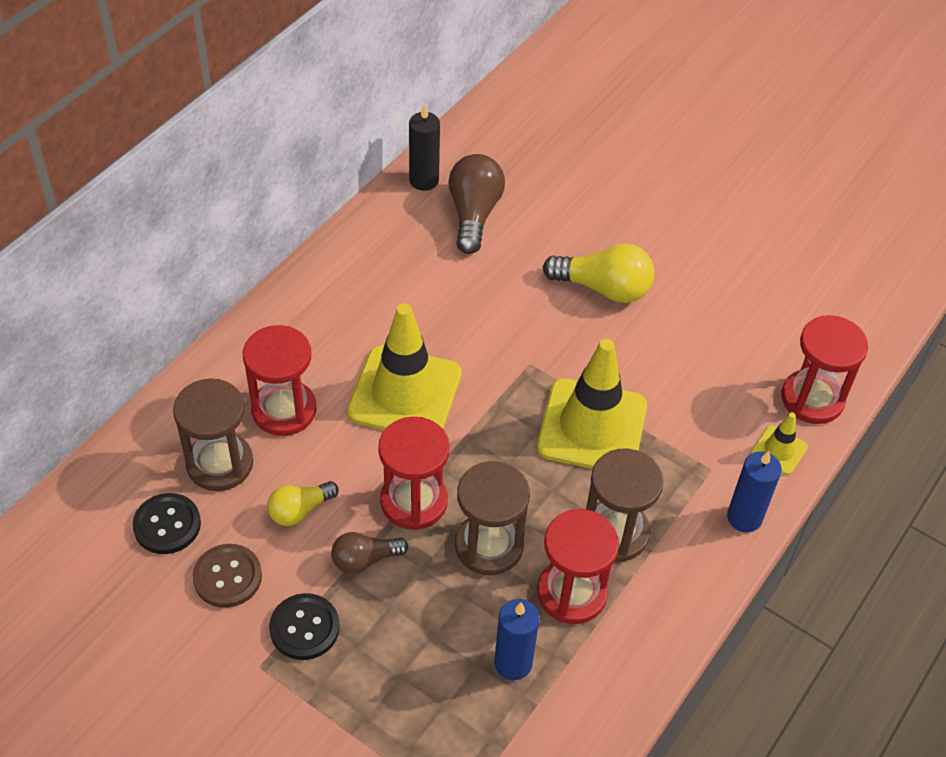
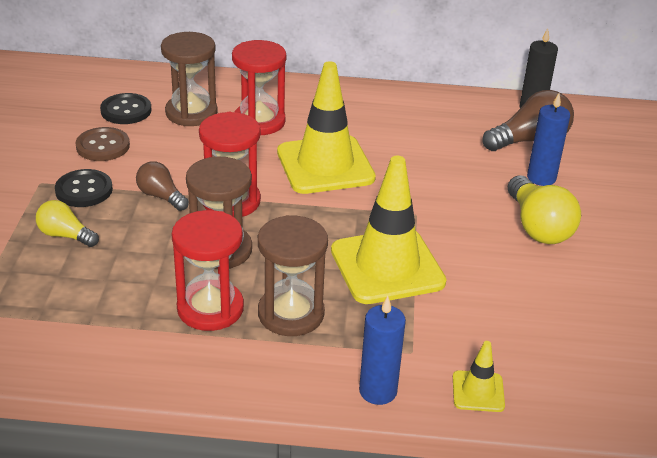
camera: 60 degrees right, 15 degrees down
yellow light bulb [267,481,339,526] -> yellow light bulb moved to [36,200,99,247]
blue candle [494,599,540,680] -> blue candle moved to [527,93,570,186]
red hourglass [782,315,868,424] -> none

